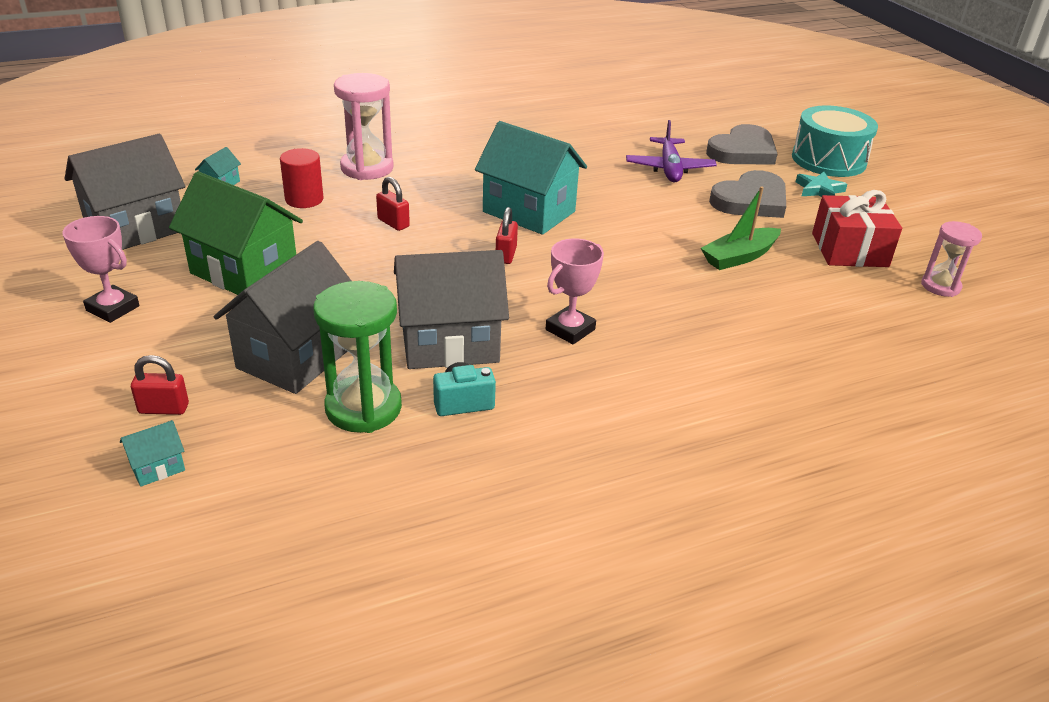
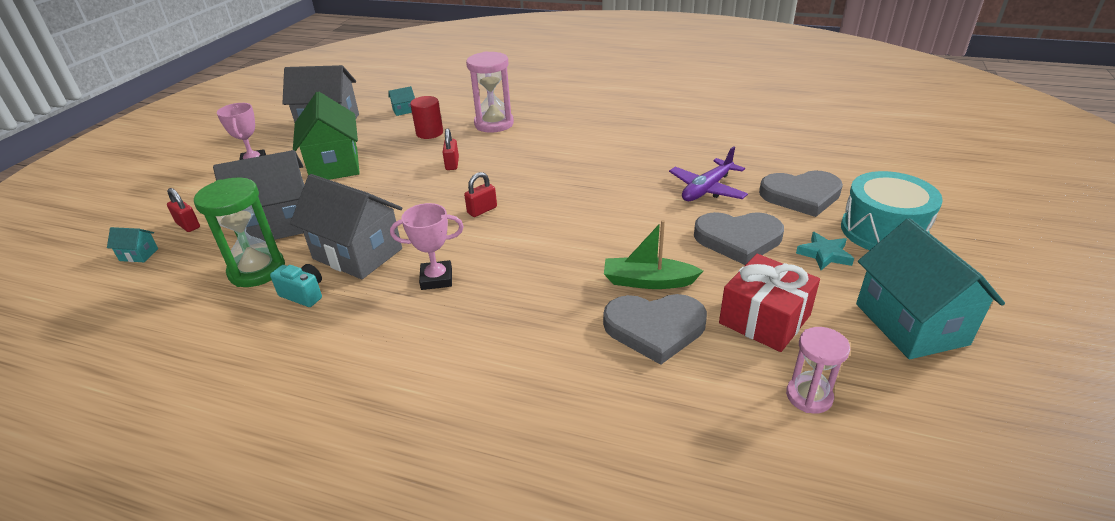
camera: 45 degrees right, 0 degrees up
turquoise house [475,121,587,235] -> turquoise house moved to [856,218,1005,359]
none -> grey heart [603,294,707,365]

